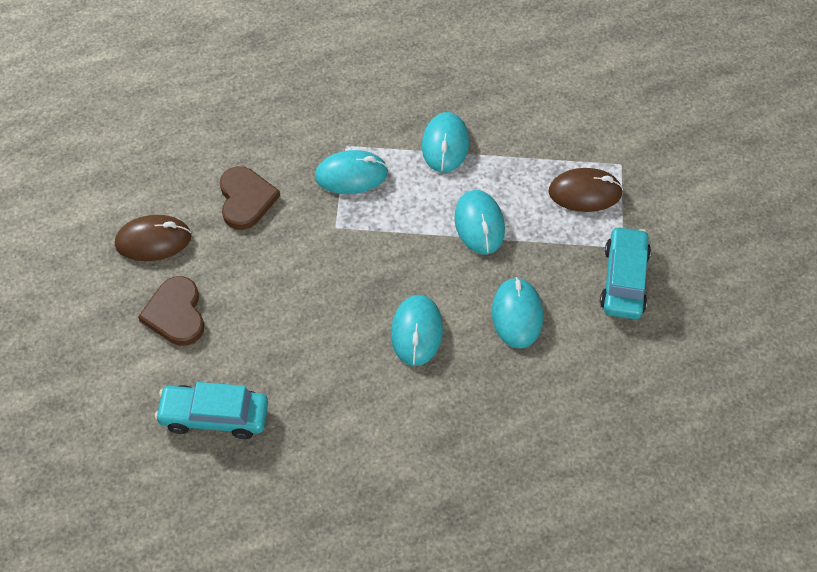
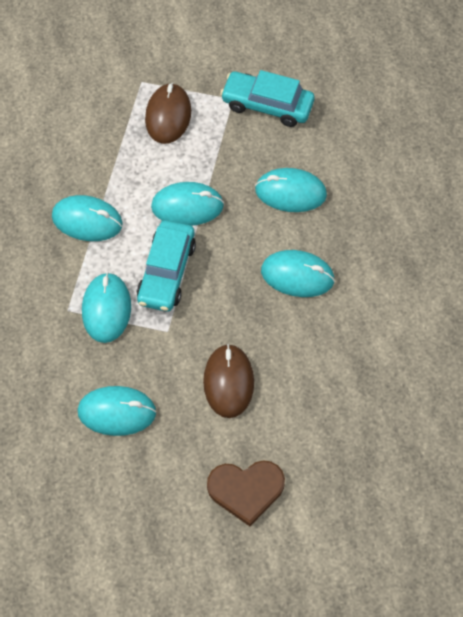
camera: 80 degrees left, 5 degrees up
brown mouse [115,215,191,261] -> brown mouse moved to [203,344,254,418]
turquoise car [155,382,268,439] -> turquoise car moved to [137,220,196,312]
brown heart [220,166,280,230] -> turquoise mouse [78,386,156,436]

